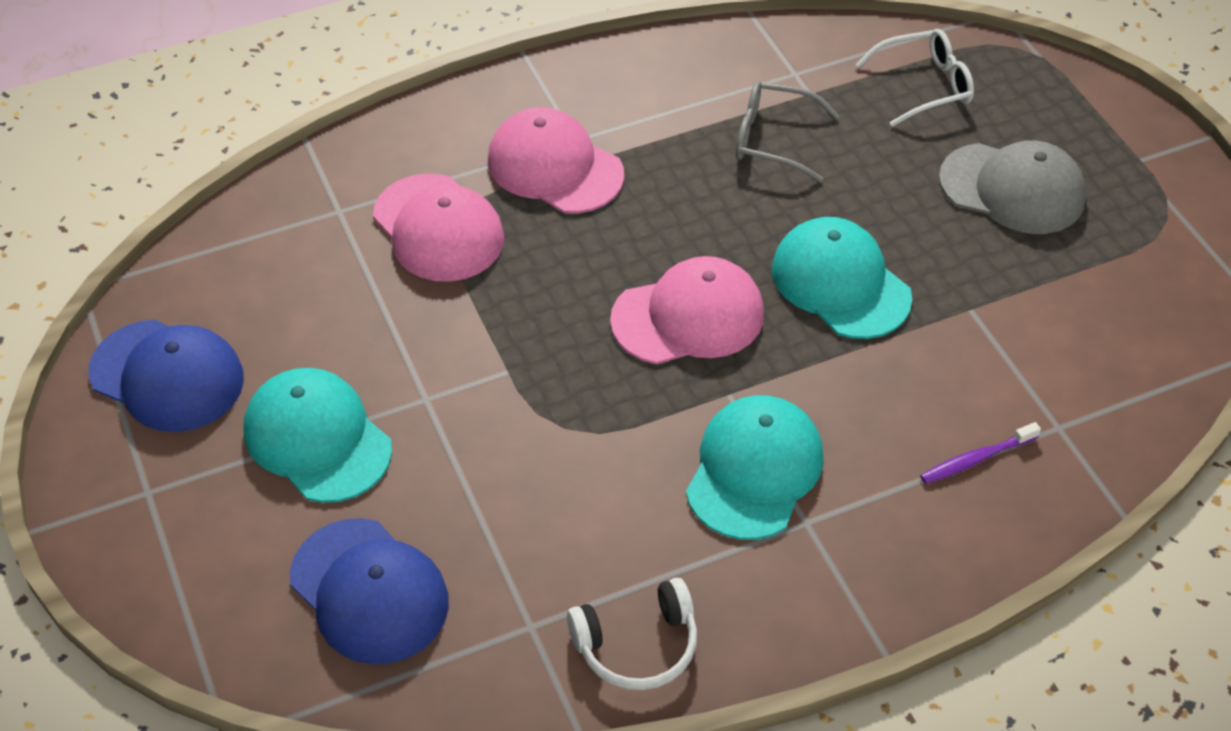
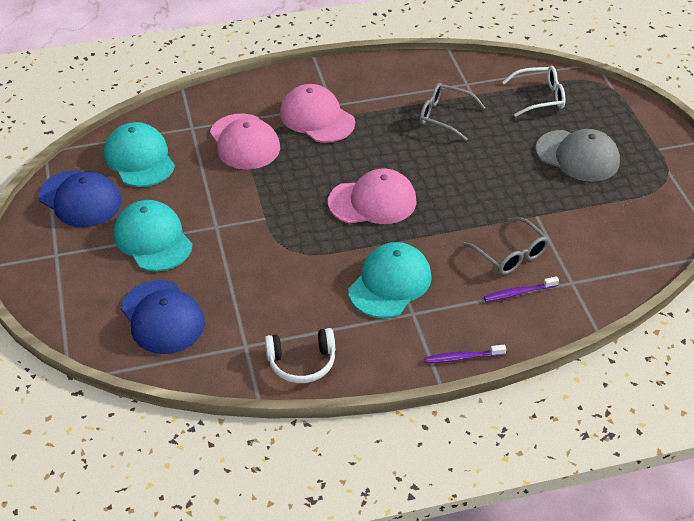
camera: 10 degrees right, 5 degrees down
turquoise cap [772,217,912,339] -> turquoise cap moved to [104,122,175,187]
none -> purple toothbrush [424,345,506,363]
none -> grey glasses [463,217,549,275]

